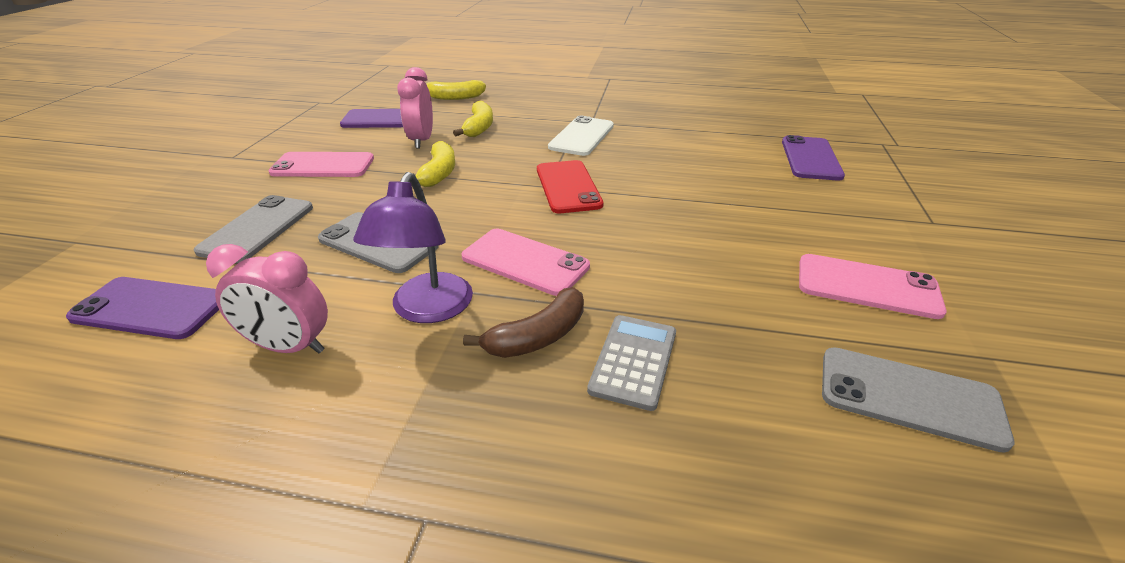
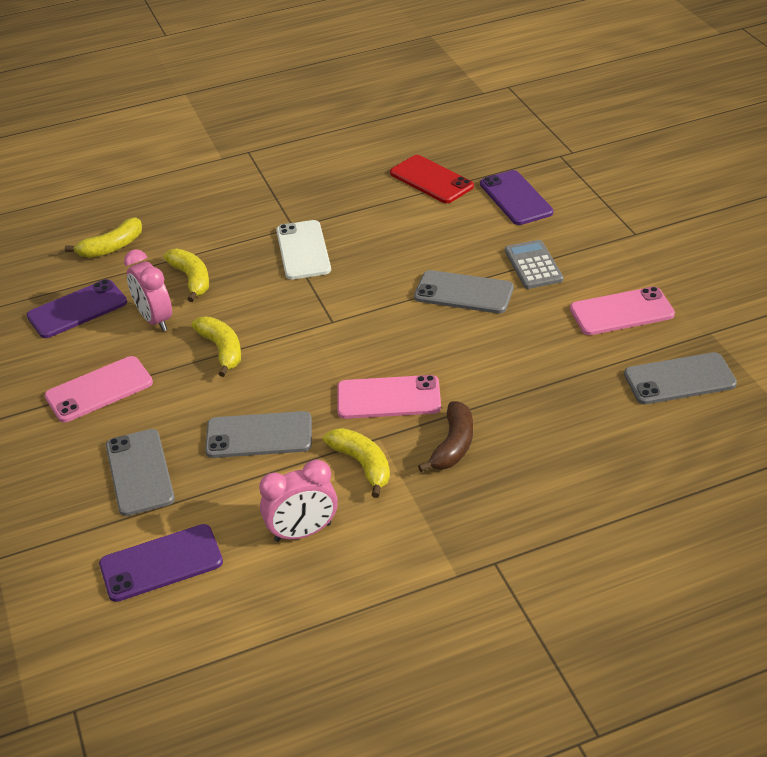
camera: 30 degrees left, 5 degrees up
purple lamp [353,172,473,323] -> yellow banana [323,428,390,498]
red phone [537,160,604,213] -> red phone moved to [390,155,474,203]
grey calculator [587,315,676,411] -> grey calculator moved to [505,240,564,289]
none -> grey phone [414,270,514,313]

